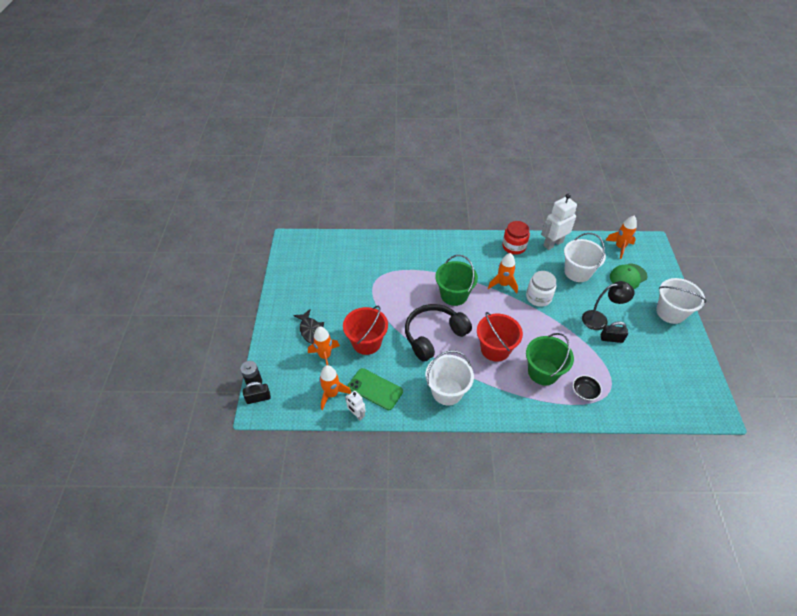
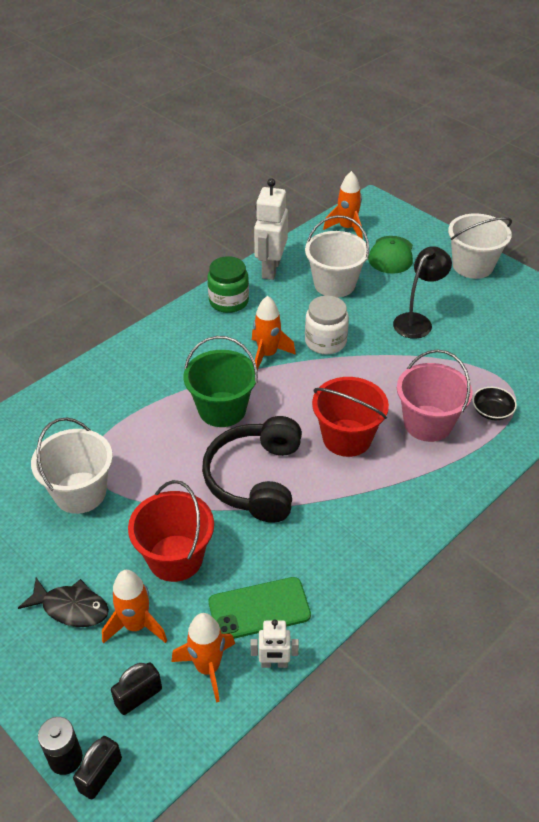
camera: 45 degrees left, 5 degrees down
white bucket [426,350,474,405] -> white bucket moved to [31,417,113,514]
red jar [502,221,530,255] -> green jar [207,256,249,313]
green bucket [526,333,574,385] -> pink bucket [397,349,472,442]
black padlock [601,321,628,343] -> black padlock moved to [111,662,162,715]

